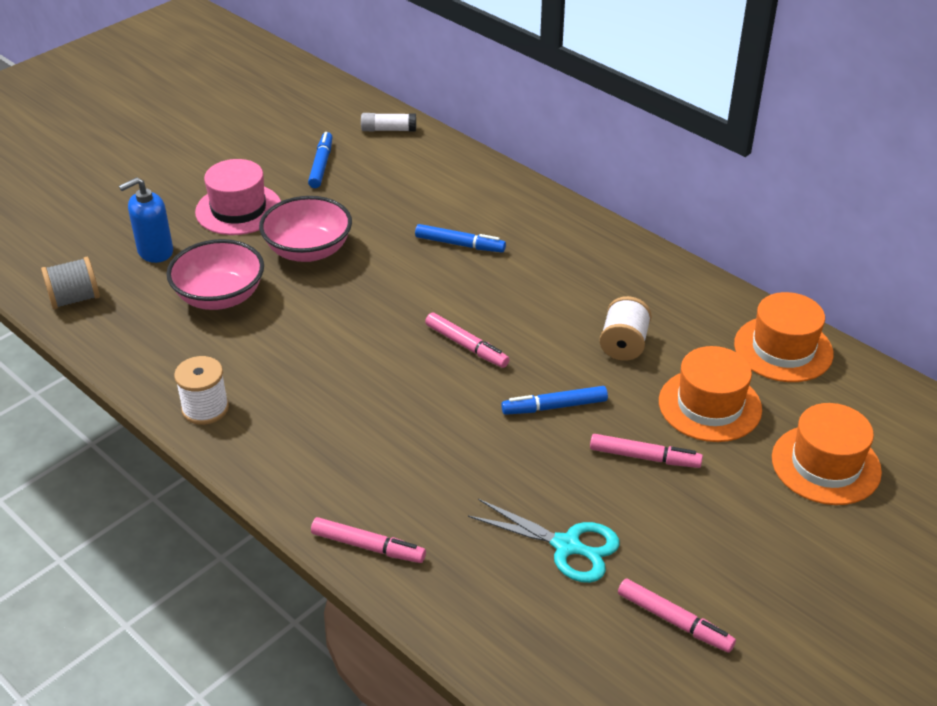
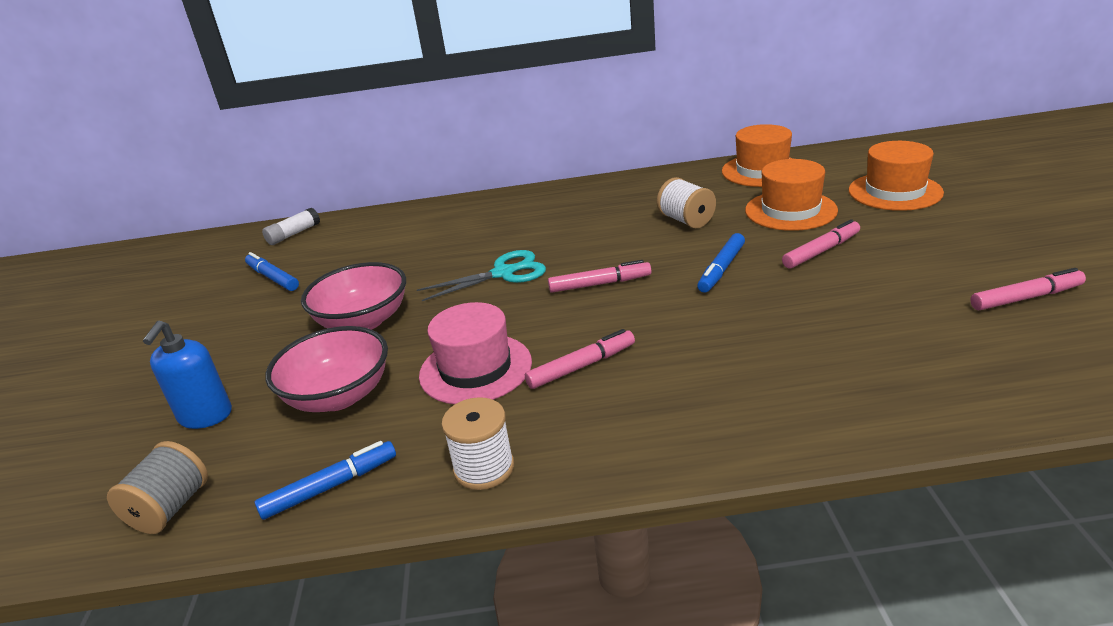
camera: 45 degrees left, 10 degrees down
pink hat [195,159,281,235] -> pink hat moved to [419,302,532,404]
pink marker [311,517,426,563] -> pink marker moved to [525,329,635,389]
blue marker [415,224,506,252] -> blue marker moved to [255,441,396,520]
turquoise scissors [468,499,620,583] -> turquoise scissors moved to [417,250,546,301]

